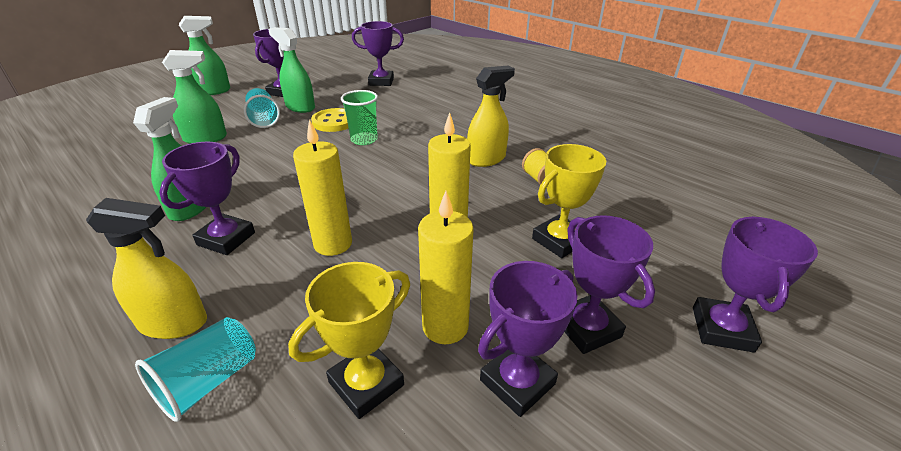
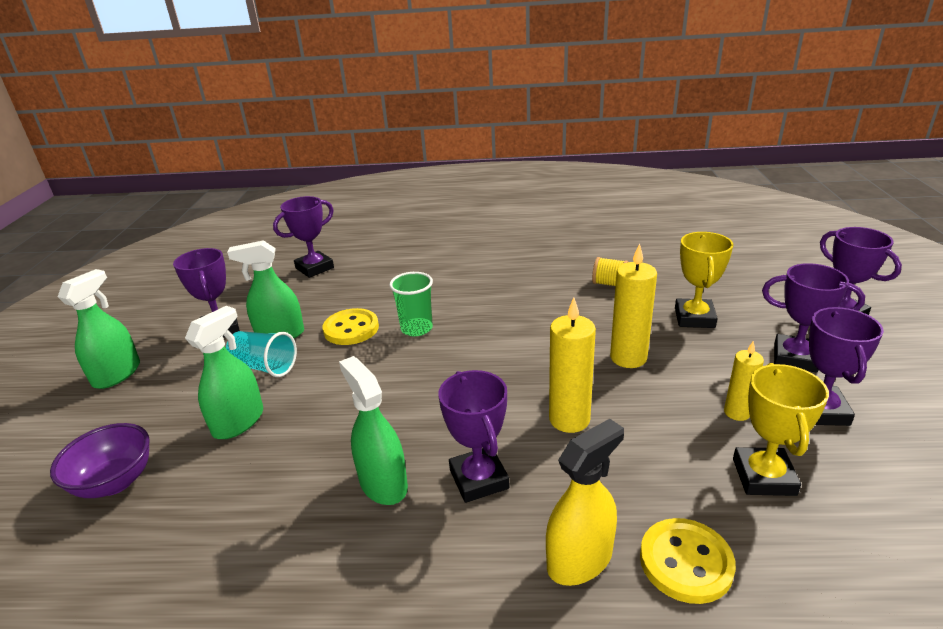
camera: 40 degrees left, 5 degrees down
turquoise cup [135,317,256,422] -> yellow button [640,518,736,604]
yellow candle [418,191,474,344] -> yellow candle [724,341,764,421], size x0.61
yellow spray bottle [467,66,515,167] -> none
none -> purple bowl [50,423,150,498]

